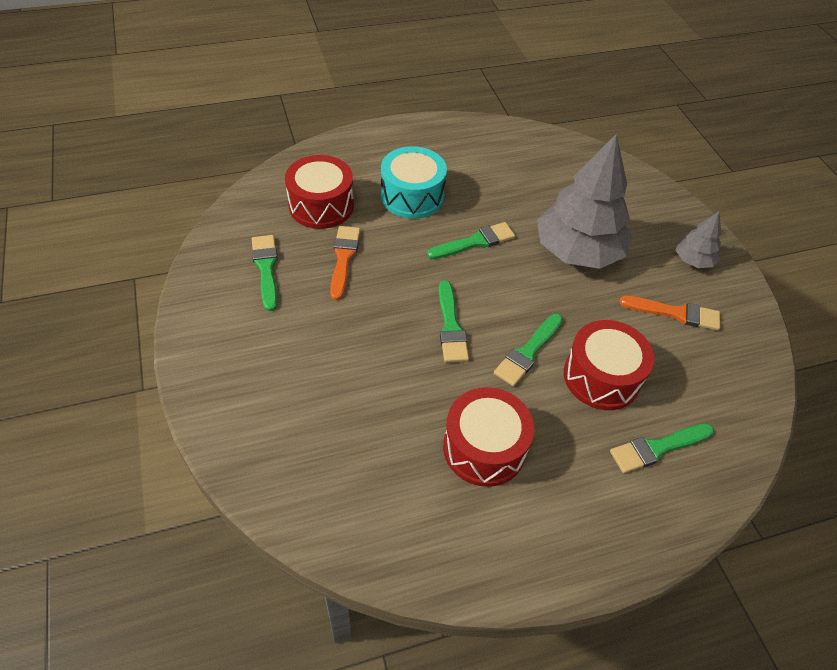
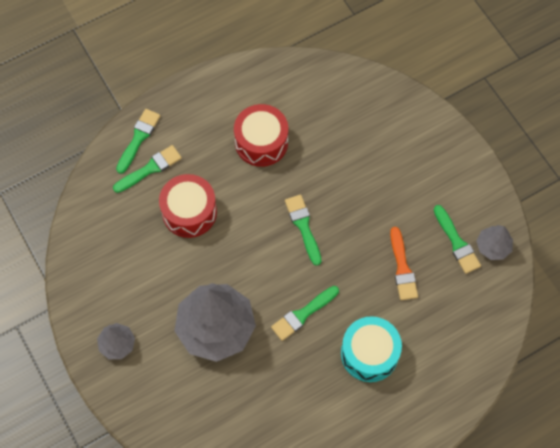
camera: 170 degrees right, 15 degrees up
red drum [285,155,354,229] -> none
green brush [494,314,563,386] -> green brush moved to [116,109,160,174]
orange brush [619,296,720,330] -> none
none -> grey tree [476,225,513,260]

